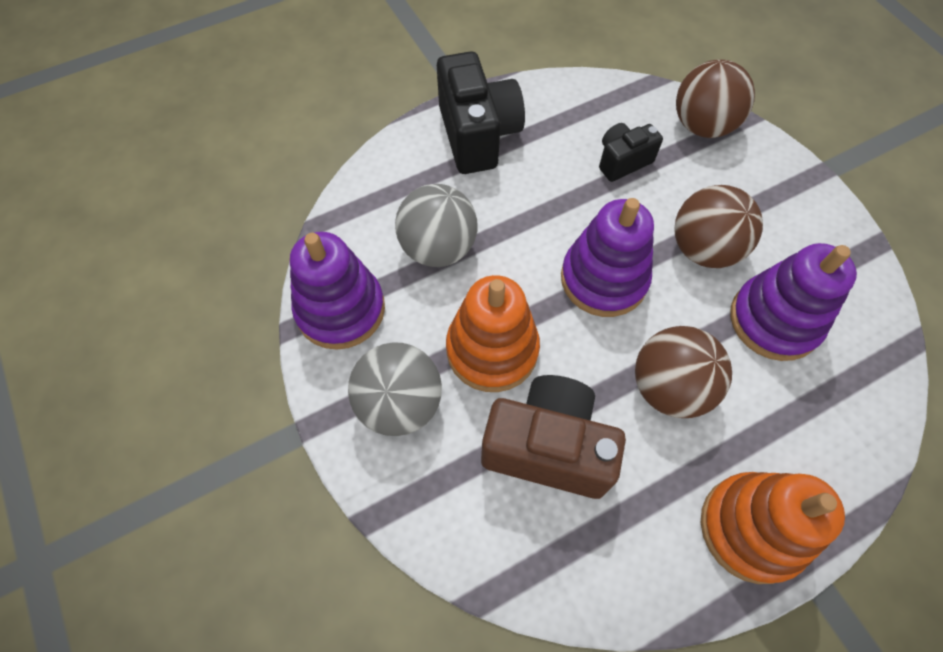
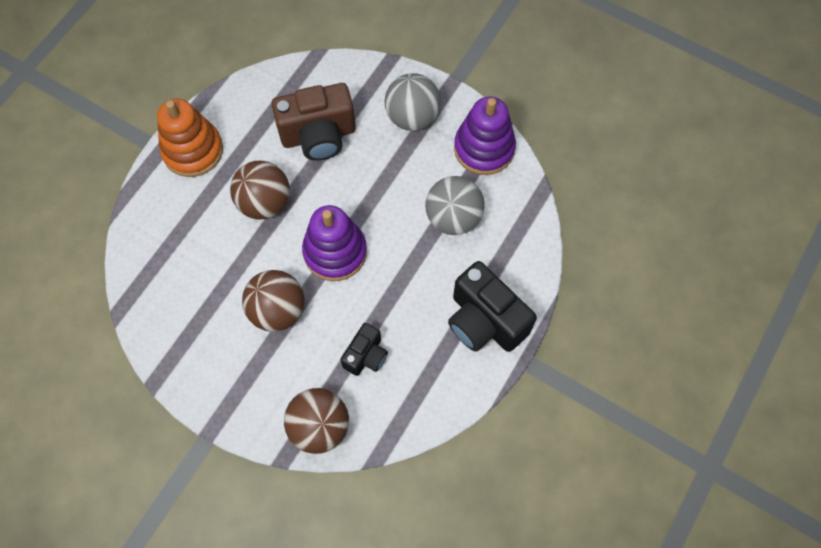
camera: 150 degrees right, 5 degrees up
orange stacking toy [446,275,540,392] -> none
purple stacking toy [730,243,857,361] -> none

